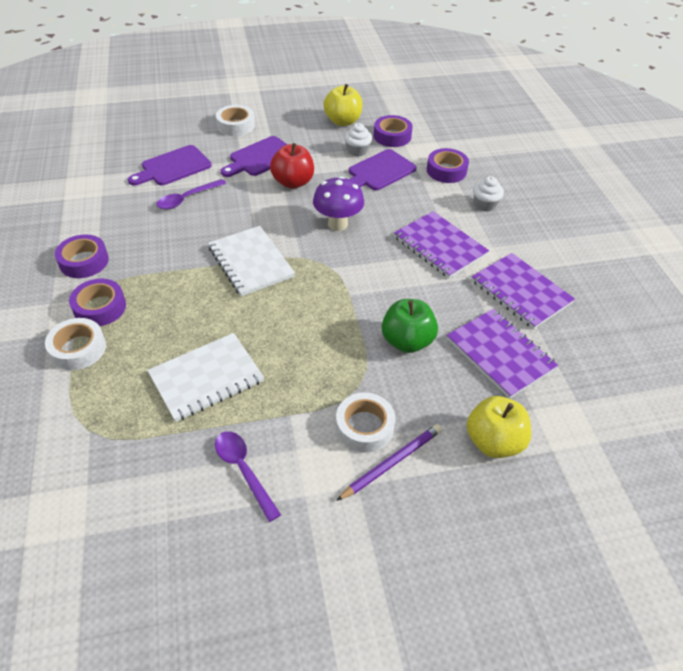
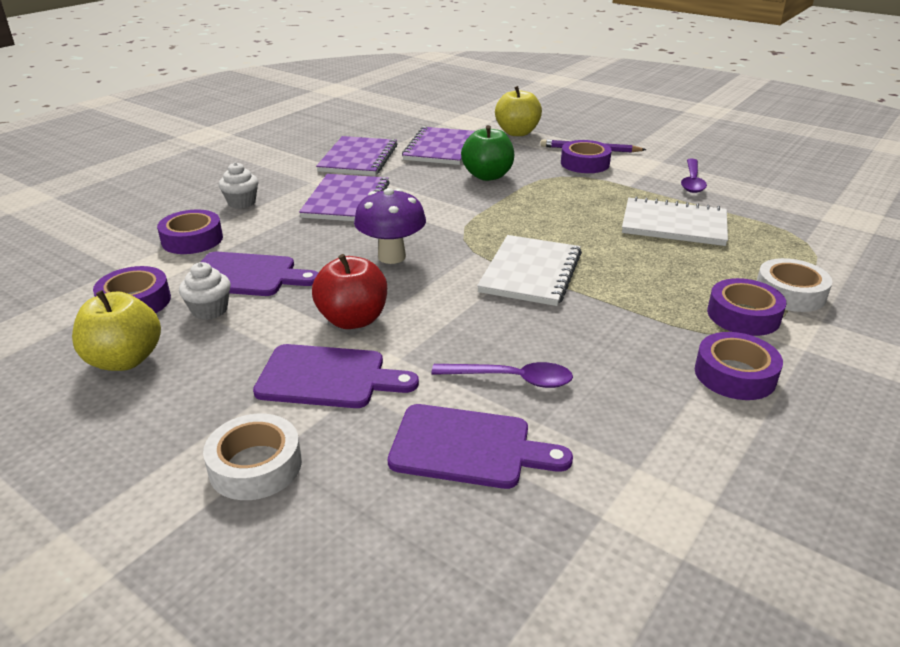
camera: 130 degrees left, 15 degrees down
white tape [336,393,395,453] -> purple tape [561,140,612,173]

